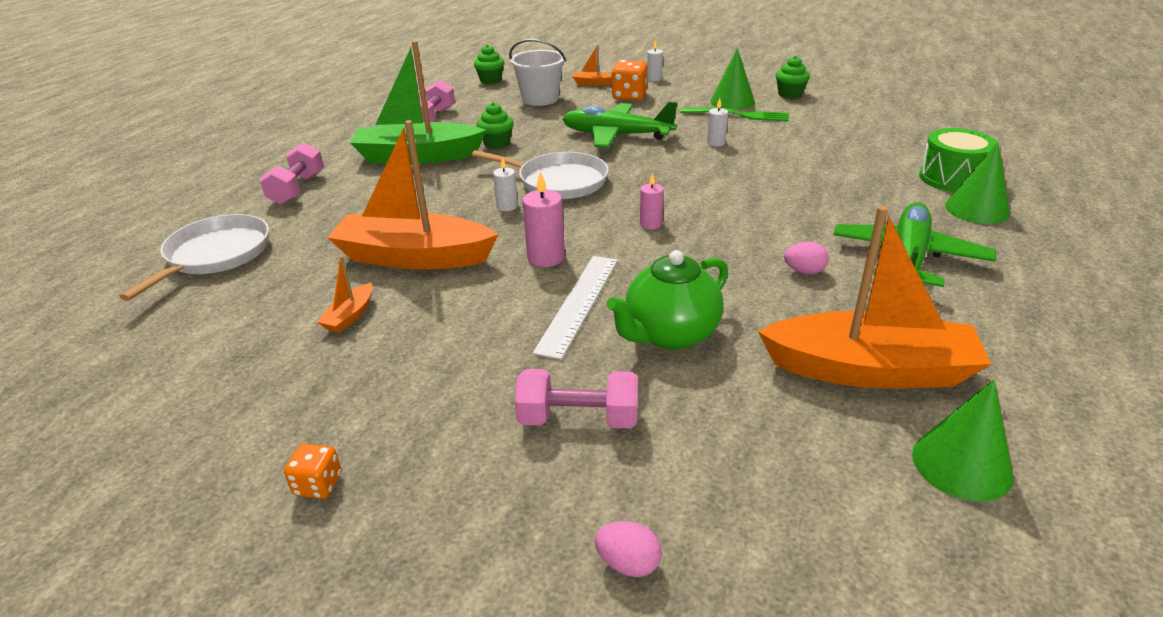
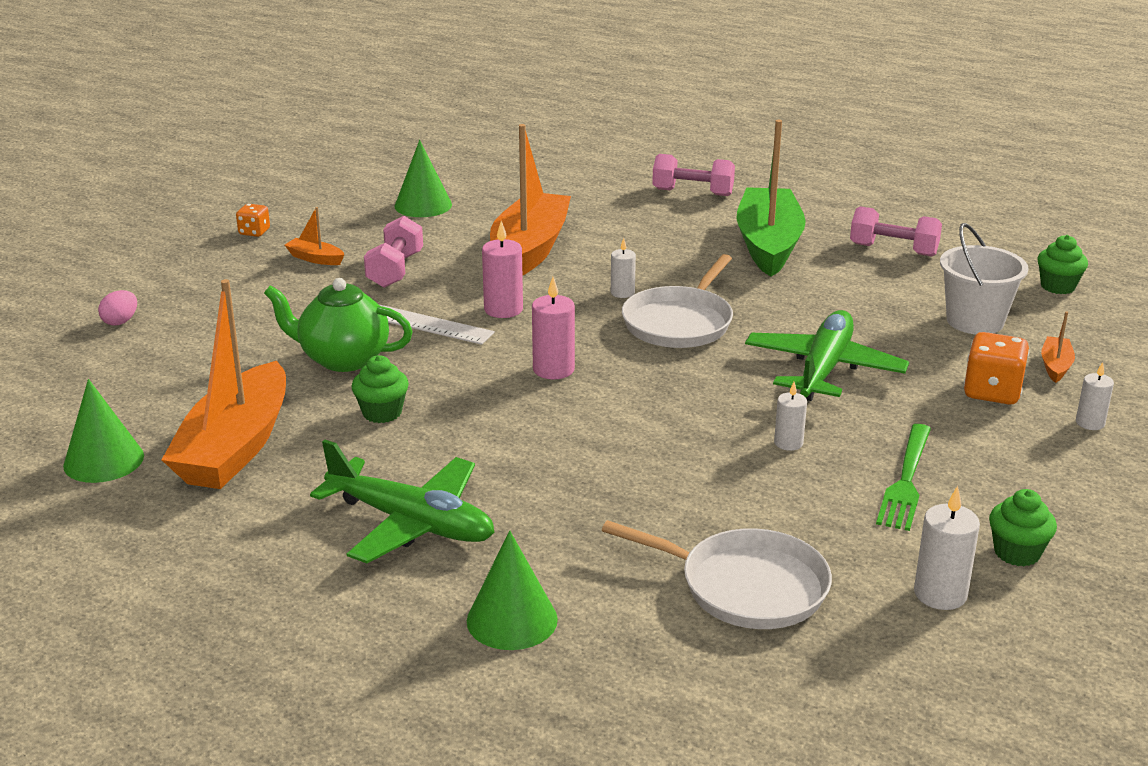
camera: 95 degrees right, 5 degrees down
white pan [119,214,269,301] -> white pan moved to [602,520,832,629]
orange boat [317,256,372,333] -> orange boat moved to [285,207,345,265]
green cupcake [476,102,514,149] -> green cupcake moved to [351,355,409,423]
pink dumbbell [515,369,638,428] -> pink dumbbell moved to [364,216,423,288]
green teapot [606,250,728,350] -> green teapot turned 45 degrees counterclockwise [264,278,413,372]
pink candle [640,173,664,230] -> pink candle [532,277,575,379], size x1.57
green cone [710,48,755,110] -> green cone moved to [394,140,452,217]
pink egg [784,242,829,274] -> none
green drum [919,128,997,192] -> none
none -> white candle [914,486,980,610]

